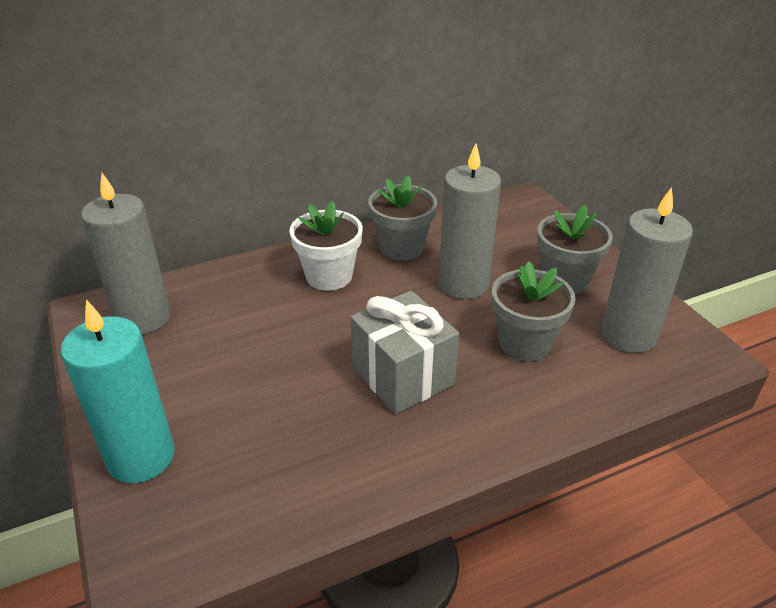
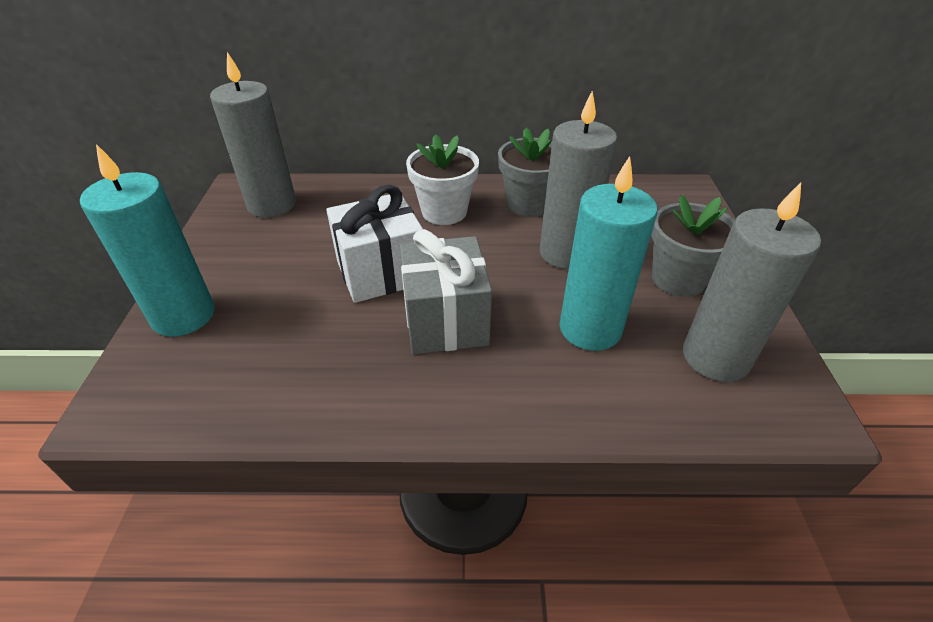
camera: 25 degrees right, 5 degrees up
grey flower pot [492,261,576,361] -> turquoise candle [559,156,657,351]
none -> white gift [326,185,423,303]

